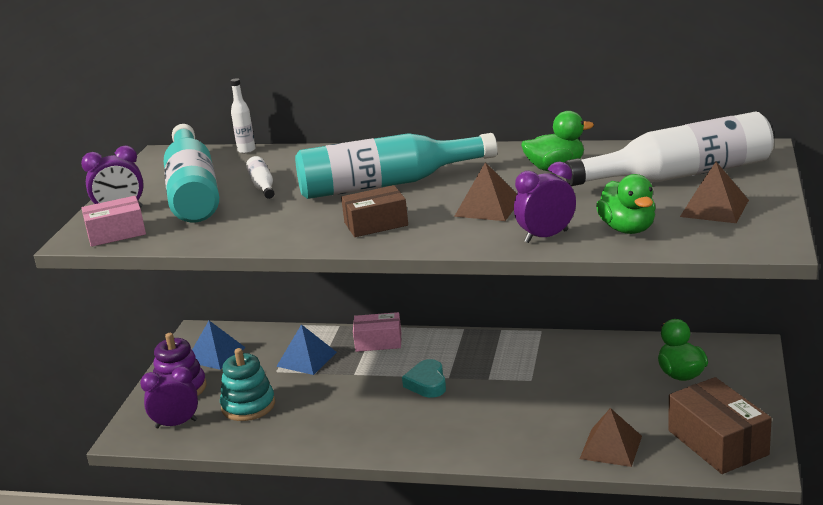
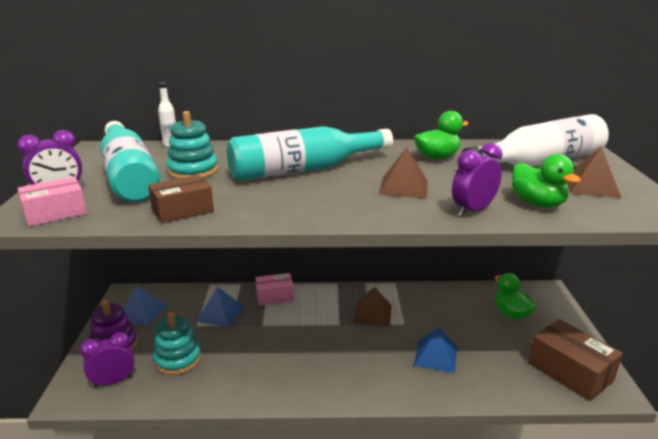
camera: 15 degrees left, 0 degrees up
white bottle [246,156,275,199] -> turquoise stacking toy [166,111,218,179]
brown box [341,185,408,237] -> brown box moved to [148,175,214,224]
turquoise heart [402,359,446,398] -> none
brown pyramid [580,408,642,467] -> brown pyramid moved to [354,287,392,326]
none -> blue pyramid [414,327,457,373]

